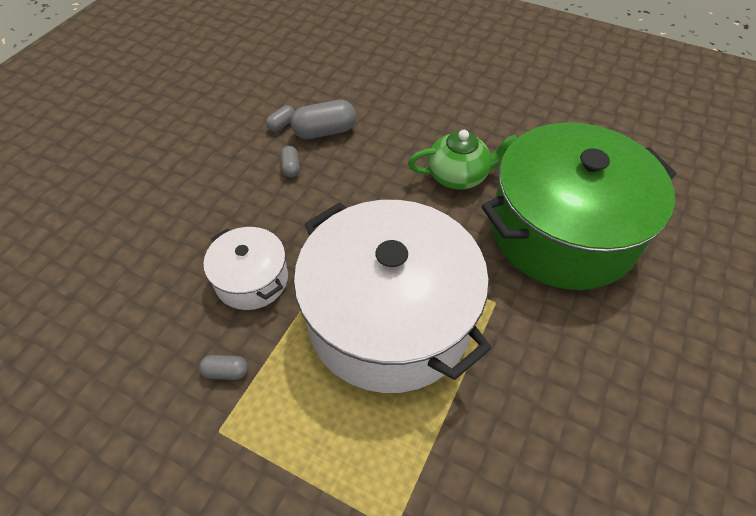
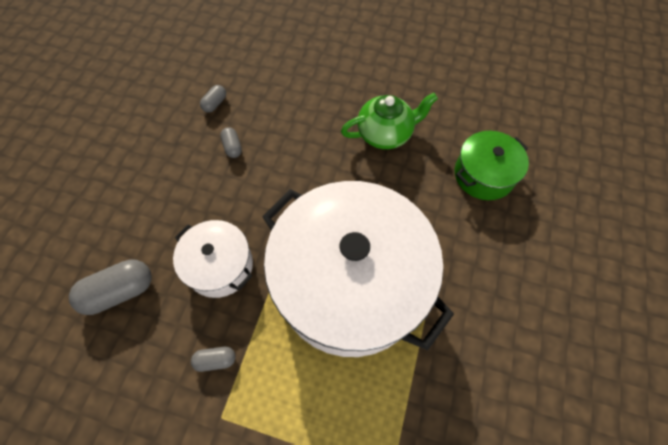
camera: 10 degrees left, 10 degrees up
grey capsule [291,100,356,139] -> grey capsule moved to [69,259,151,315]
green pot [482,122,677,290] -> green pot [455,131,529,200], size x0.47

